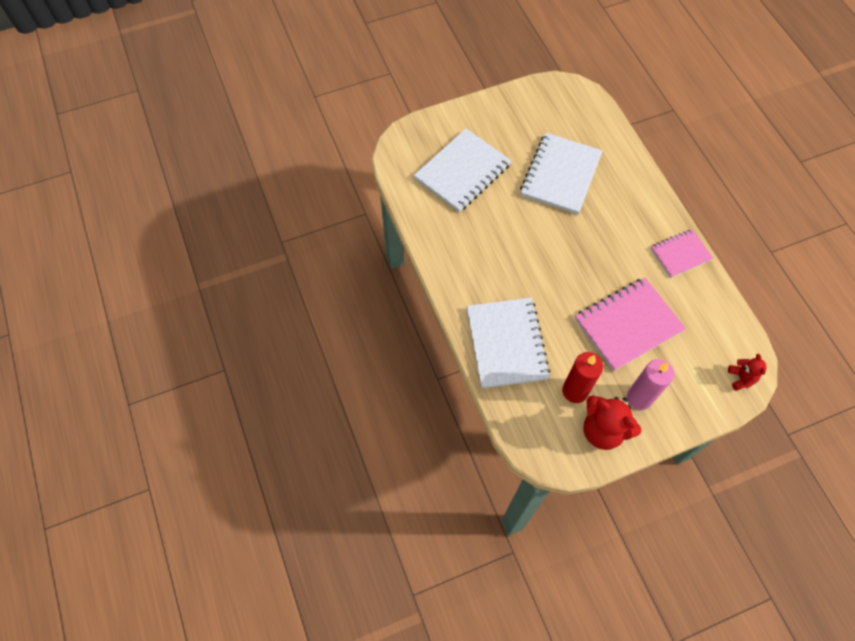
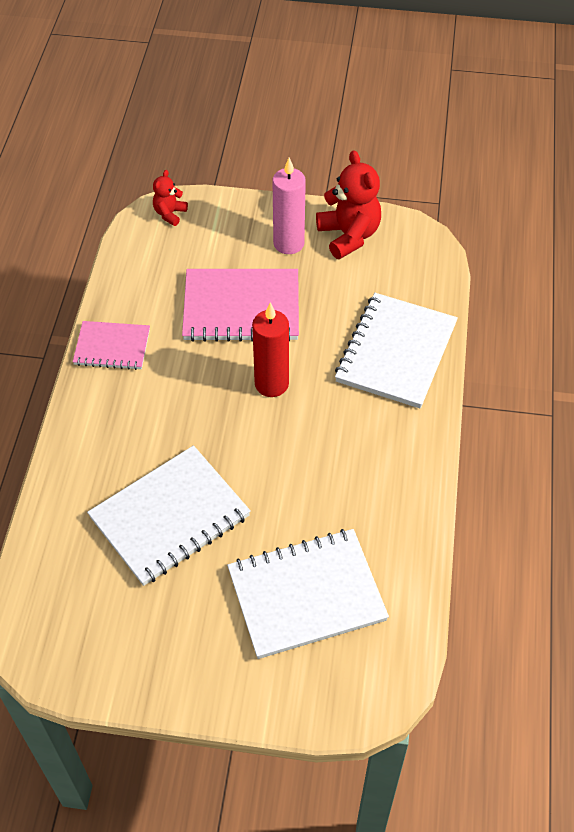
camera: 150 degrees left, 10 degrees down
red candle [562,352,603,403] -> red candle moved to [252,302,289,397]

